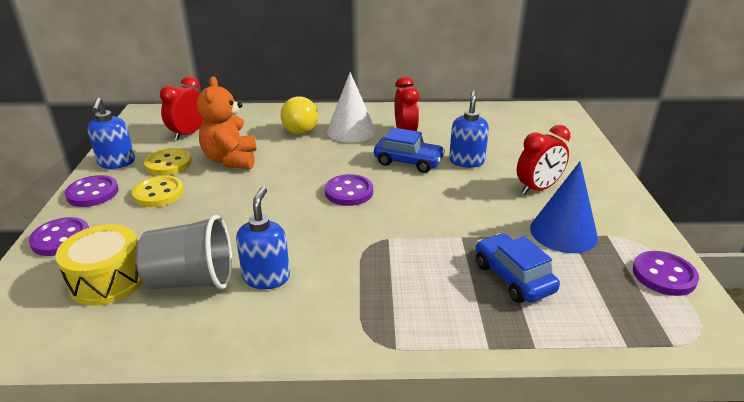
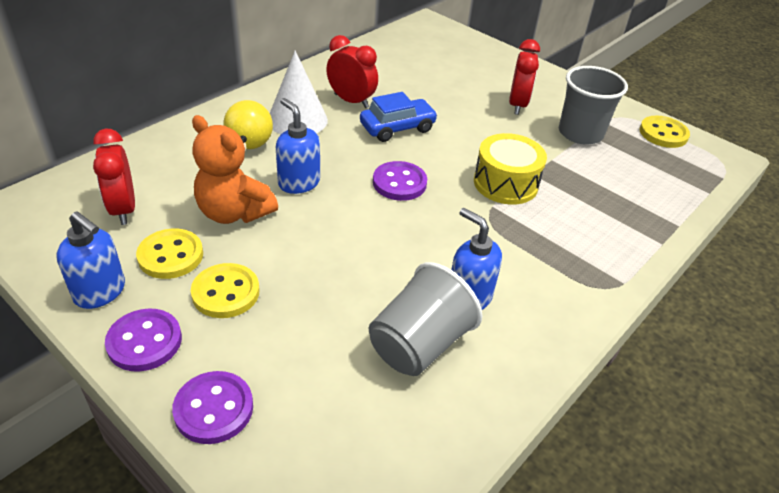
camera: 50 degrees left, 10 degrees up
yellow drum [56,224,143,306] -> yellow drum moved to [474,133,547,205]
blue soap dispenser [449,90,489,168] -> blue soap dispenser moved to [276,98,320,194]
blue car [476,233,560,303] -> none
blue cone [530,162,598,253] -> grey cup [559,66,628,145]
purple button [633,251,699,296] -> yellow button [639,116,690,148]

